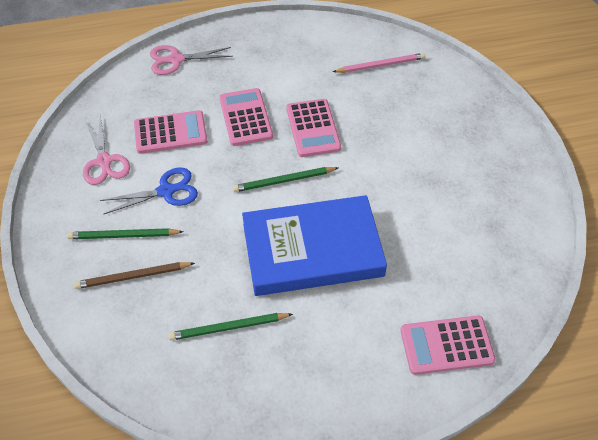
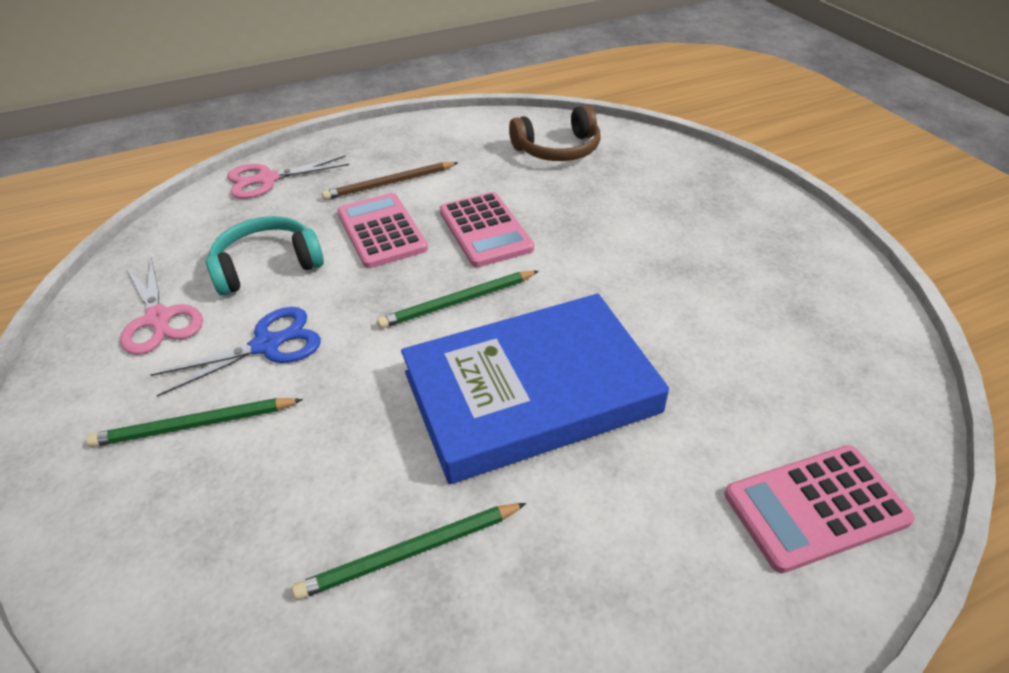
camera: 10 degrees left, 10 degrees down
brown pencil [74,262,195,289] -> brown pencil moved to [322,162,459,200]
pink calculator [134,110,207,154] -> turquoise headphones [206,216,324,295]
pink pencil [333,53,425,73] -> brown headphones [509,105,601,161]

